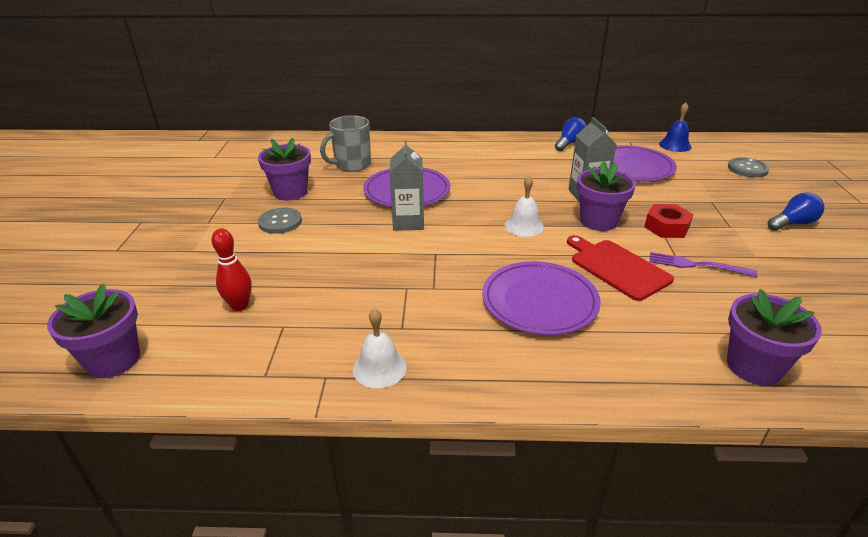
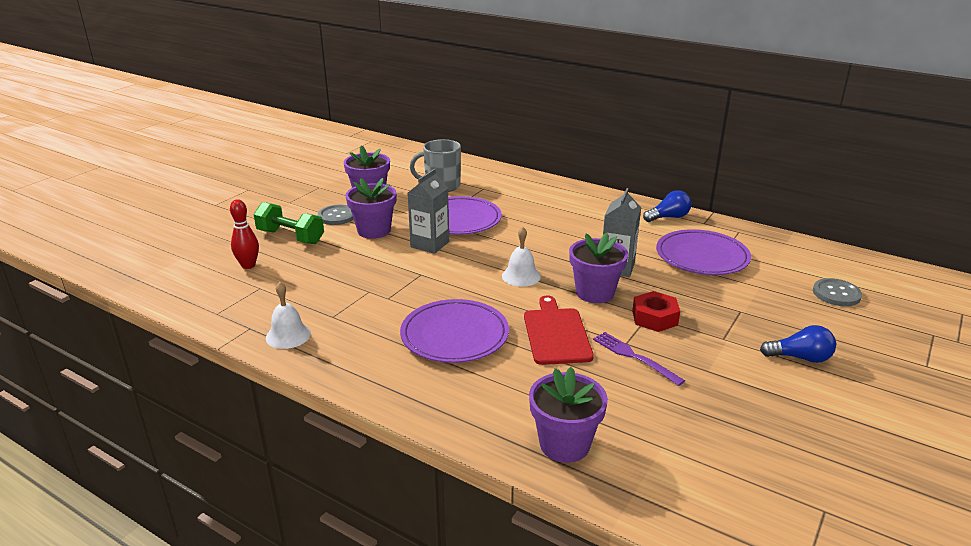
camera: 30 degrees right, 5 degrees down
purple flower pot [47,284,140,378] -> purple flower pot moved to [346,178,397,239]
blue bell [659,103,691,152] -> none
none -> green dumbbell [254,202,324,244]

